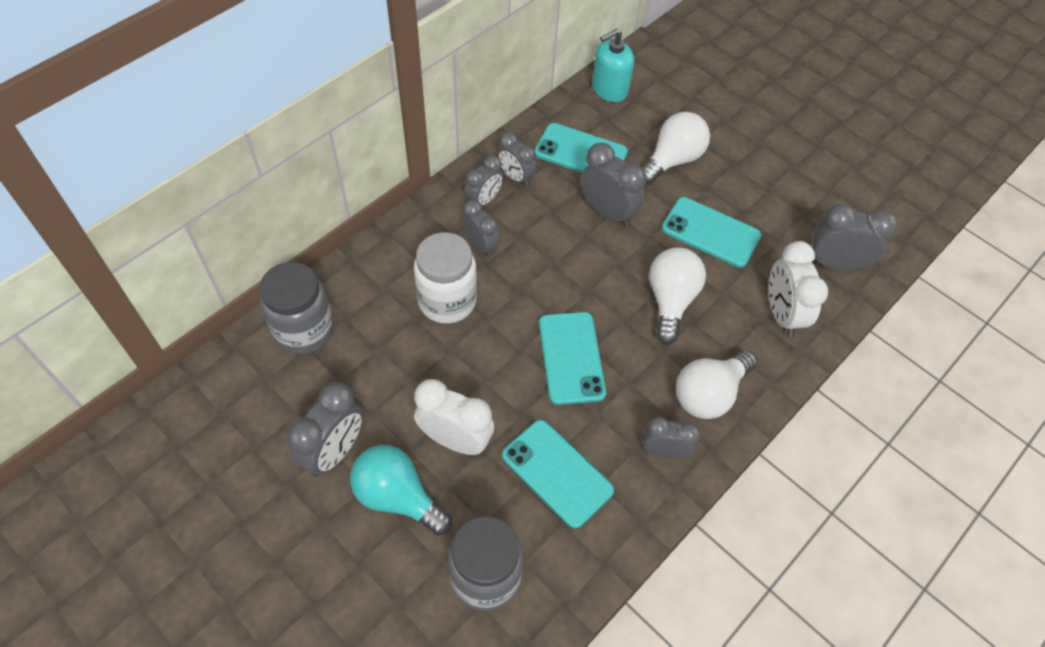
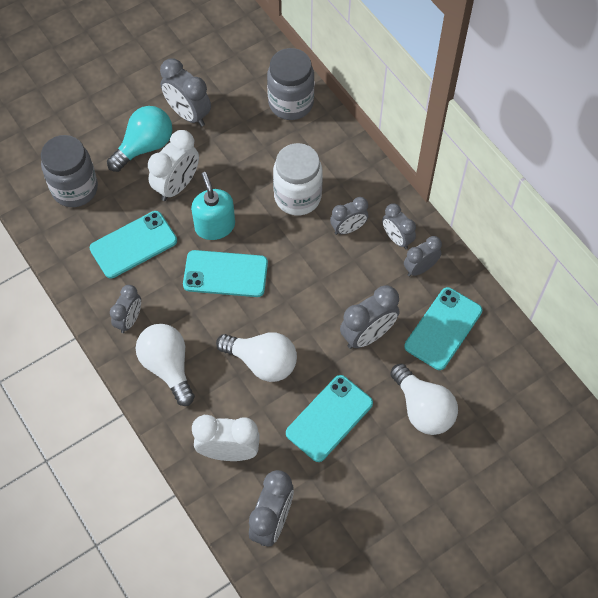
camera: 105 degrees right, 5 degrees up
turquoise soap dispenser [592,28,634,102] -> turquoise soap dispenser moved to [191,172,235,240]

